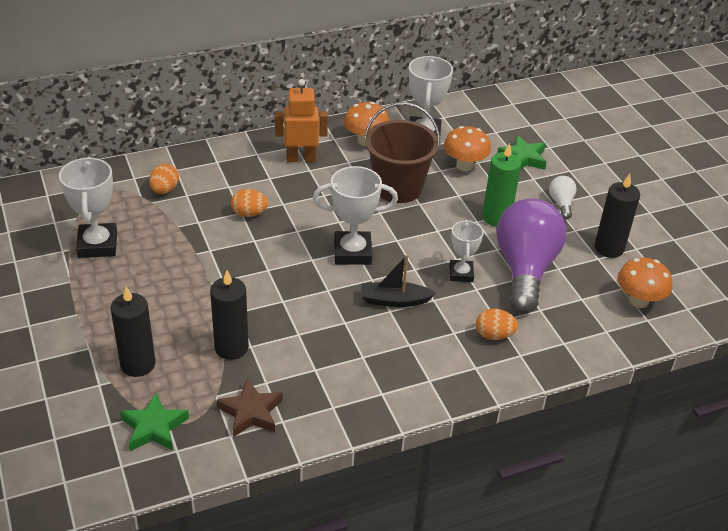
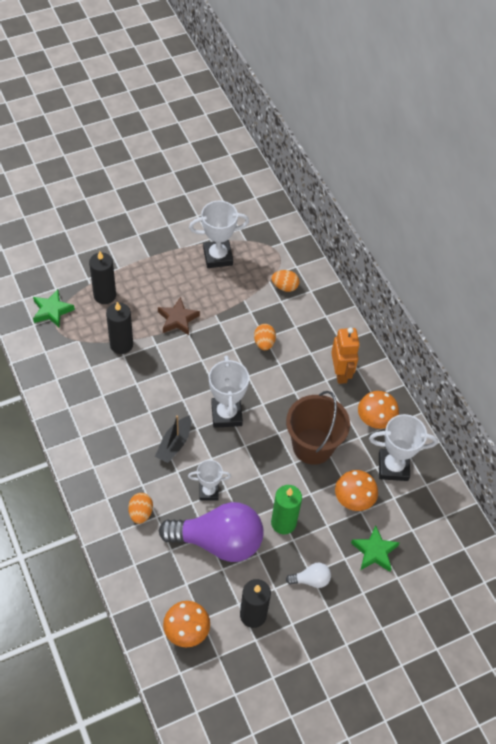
camera: 85 degrees right, 15 degrees up
brown star [216,378,283,437] -> brown star moved to [158,297,200,335]
black boat [362,255,436,307] -> black boat turned 150 degrees counterclockwise [155,415,191,463]

